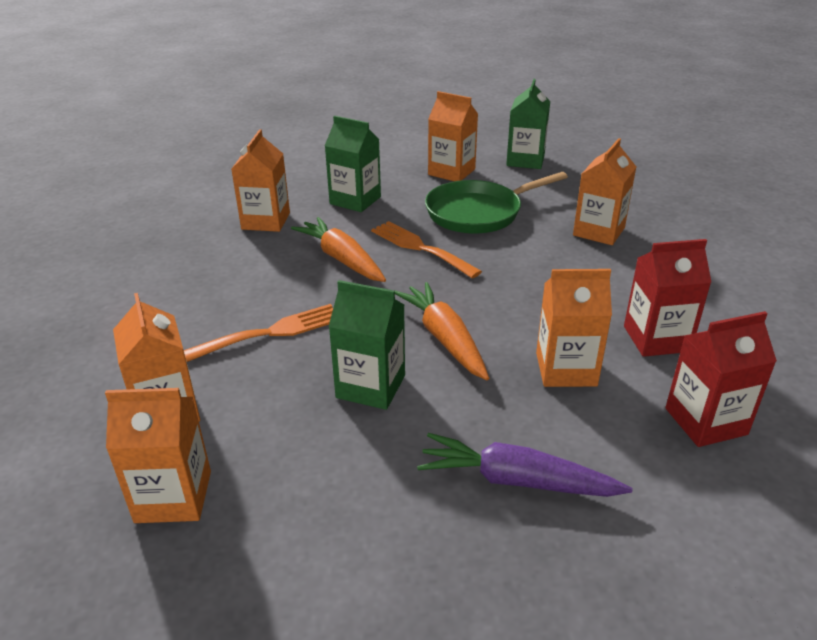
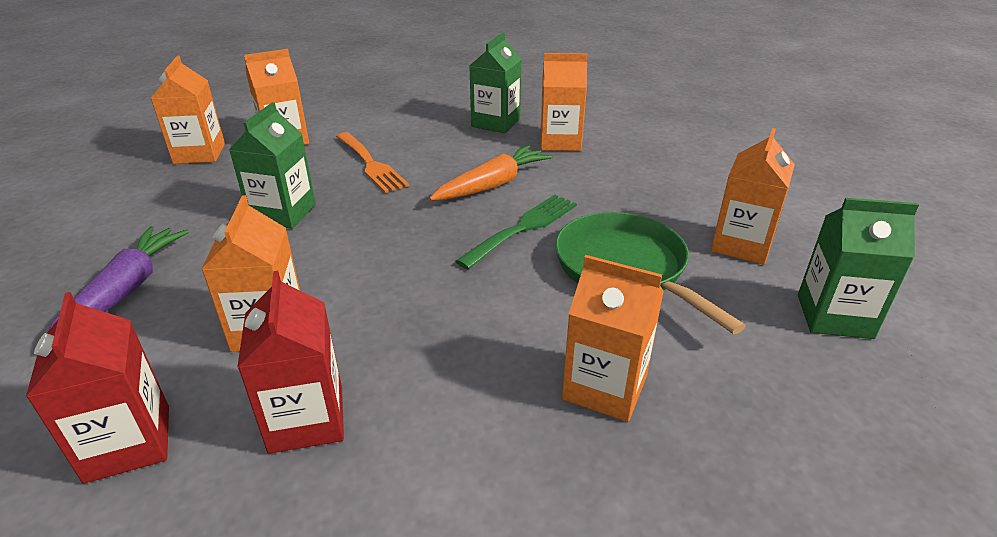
camera: 85 degrees right, 0 degrees up
green carton [325,116,381,212] -> green carton moved to [470,33,521,133]
orange fork [371,221,482,278] -> green fork [455,195,577,269]
orange carrot [395,282,489,380] -> none

